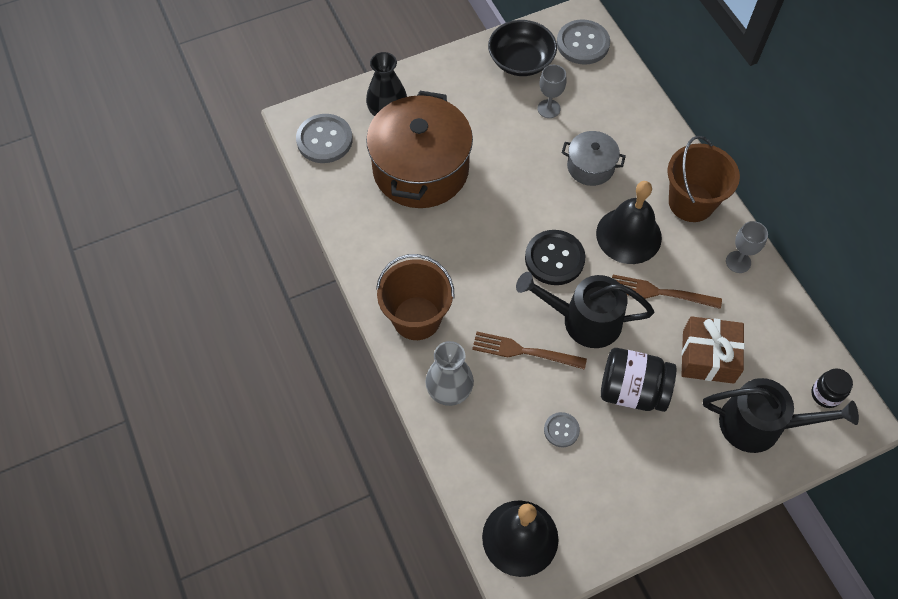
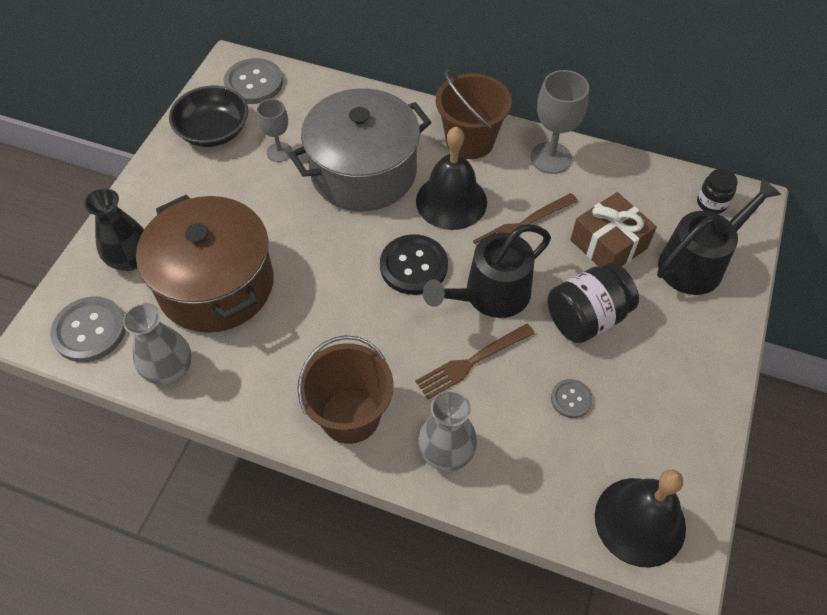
camera: 45 degrees left, 5 degrees down
grey pot [562,131,626,186] -> grey pot [289,88,431,211], size x2.02
grey goblet [726,221,768,273] -> grey goblet [530,70,589,174], size x1.59
none -> grey vase [123,303,191,385]

